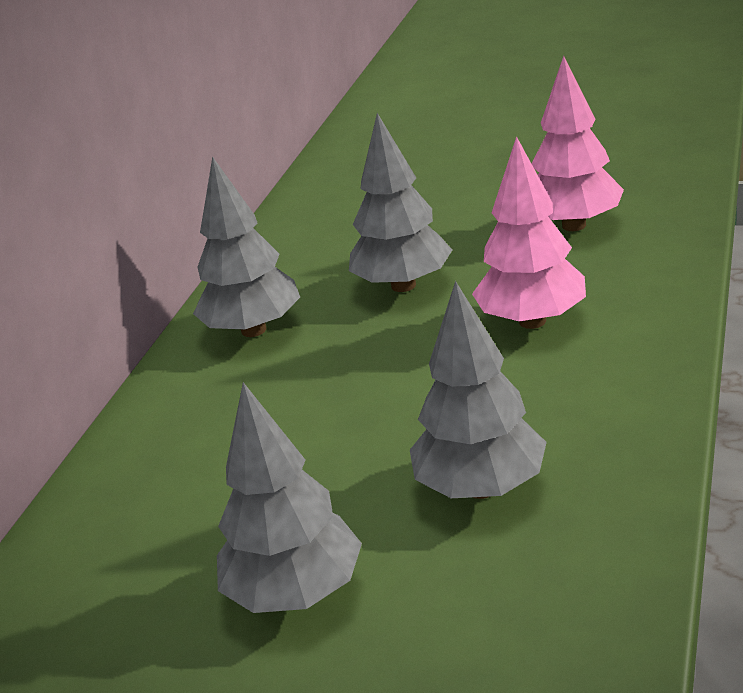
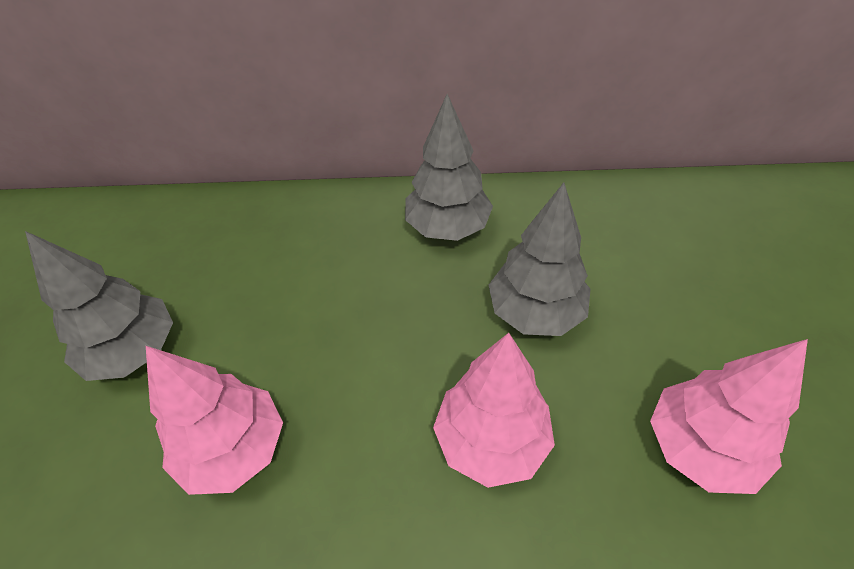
camera: 70 degrees right, 20 degrees up
grey tree [410,281,547,499] -> pink tree [146,346,283,495]

